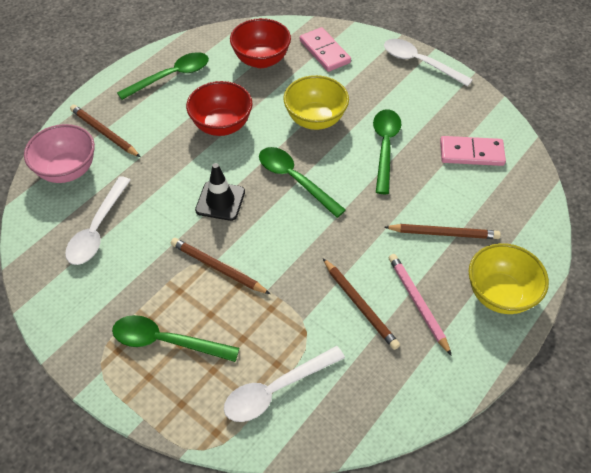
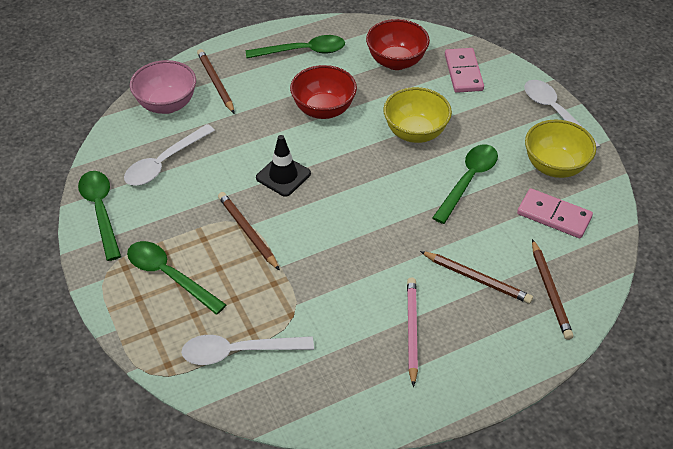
camera: 25 degrees right, 5 degrees down
green spoon [259,147,346,218] -> green spoon moved to [78,171,121,261]
brown pencil [323,258,400,350] -> brown pencil moved to [532,239,574,340]
yellow bowl [468,243,549,314] -> yellow bowl moved to [525,120,596,178]

